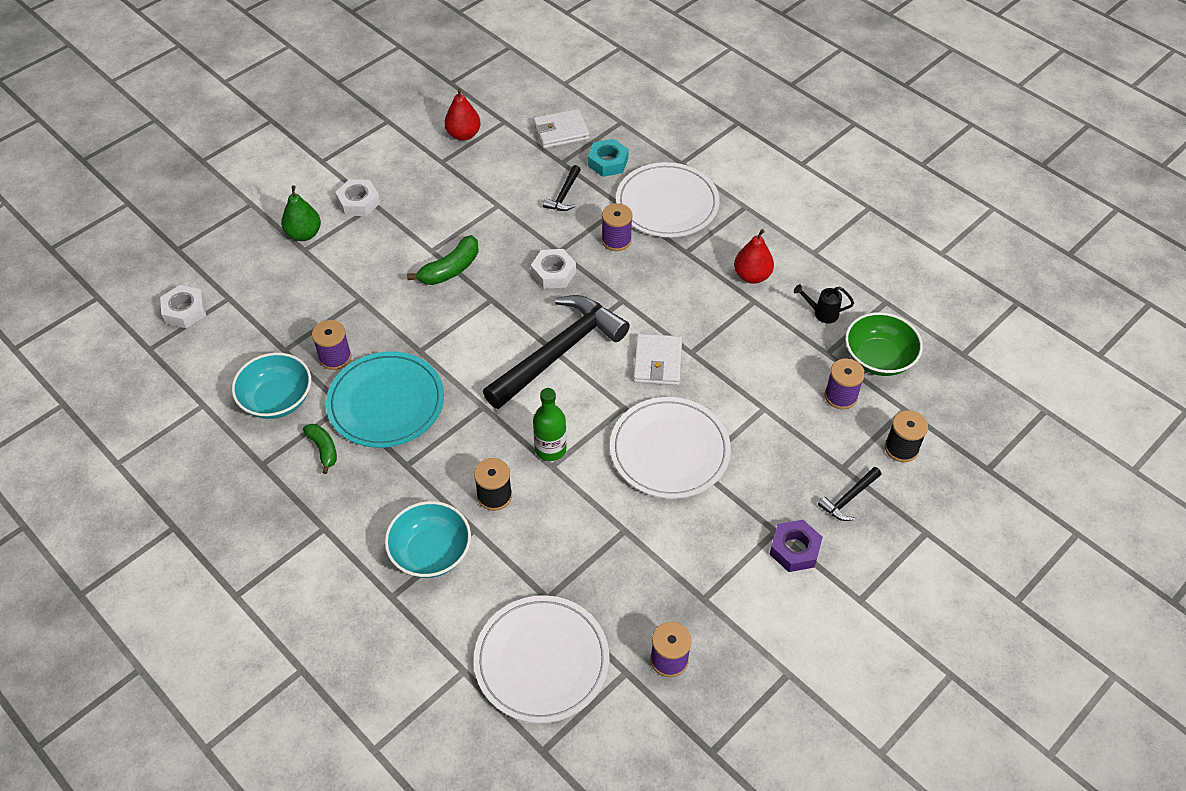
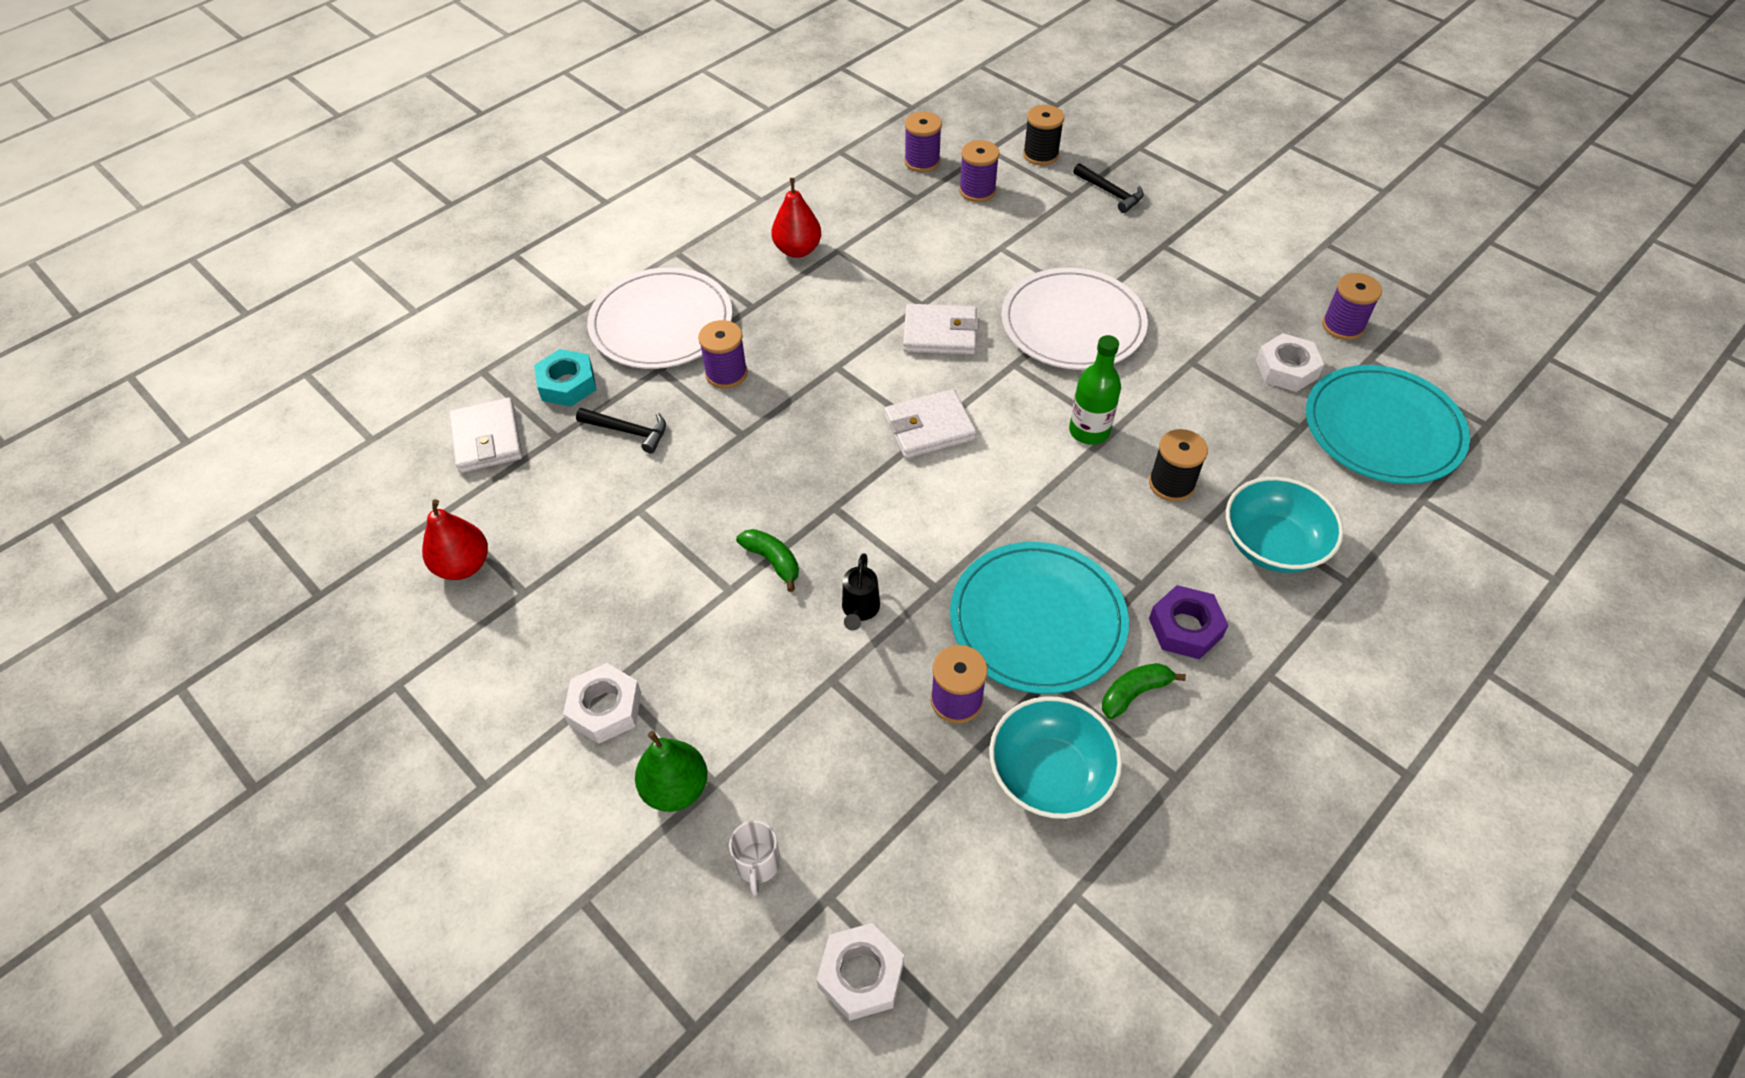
camera: 90 degrees left, 0 degrees up
green banana [407,235,479,285] -> green banana [736,529,799,592], size x0.67
white plate [474,595,610,723] -> turquoise plate [1306,365,1470,484]
black hammer [483,295,630,409] -> white wallet [884,389,977,458]
white nut [531,249,576,289] -> white nut moved to [1256,333,1324,392]
purple nut [769,520,823,572] -> purple nut moved to [1149,585,1228,659]
black watering can [794,284,854,323] -> black watering can moved to [842,554,880,631]
green bowl [845,312,923,376] -> purple spool [904,112,942,172]
none -> white mug [729,821,780,896]

